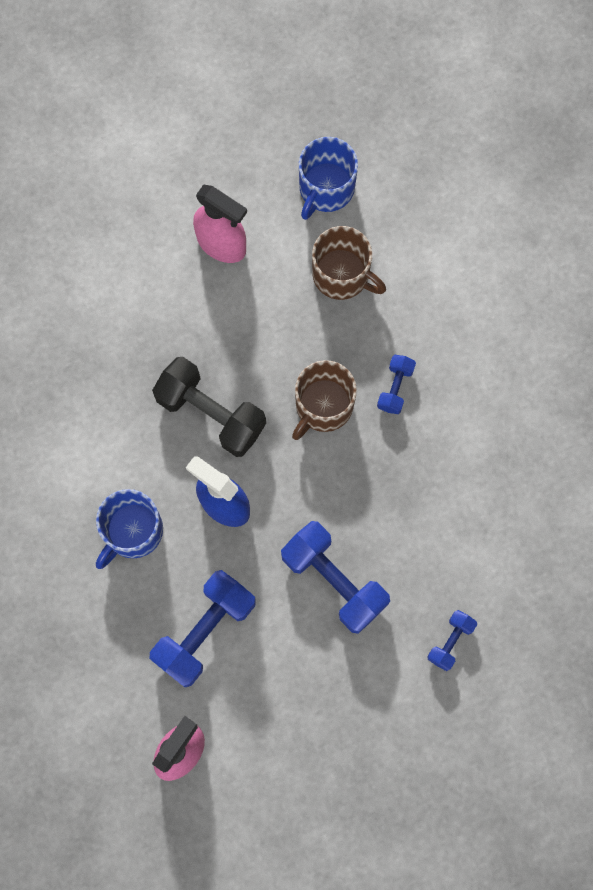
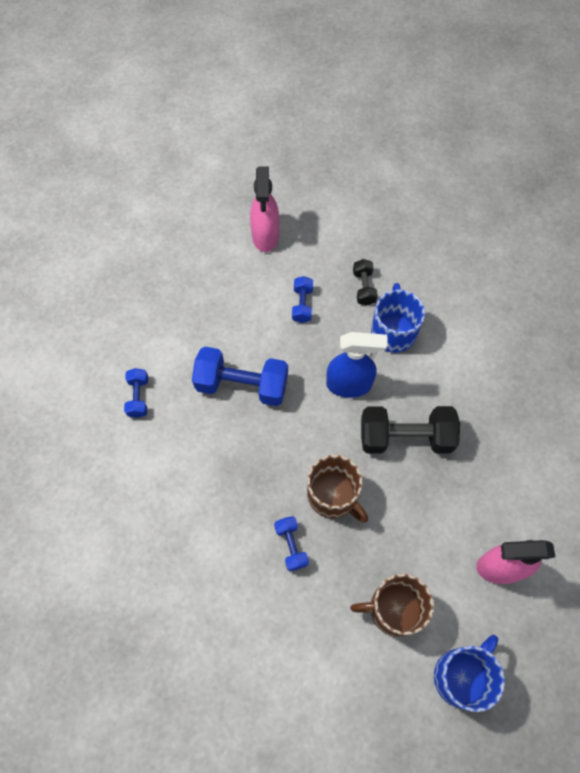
camera: 145 degrees right, 10 degrees down
blue dumbbell [150,570,256,687] -> blue dumbbell [292,276,313,323], size x0.51
brown mug [292,360,357,440] -> brown mug turned 135 degrees clockwise [307,455,368,523]
blue mug [299,137,358,220] -> blue mug turned 45 degrees clockwise [434,635,505,712]
none -> black dumbbell [353,259,378,305]

